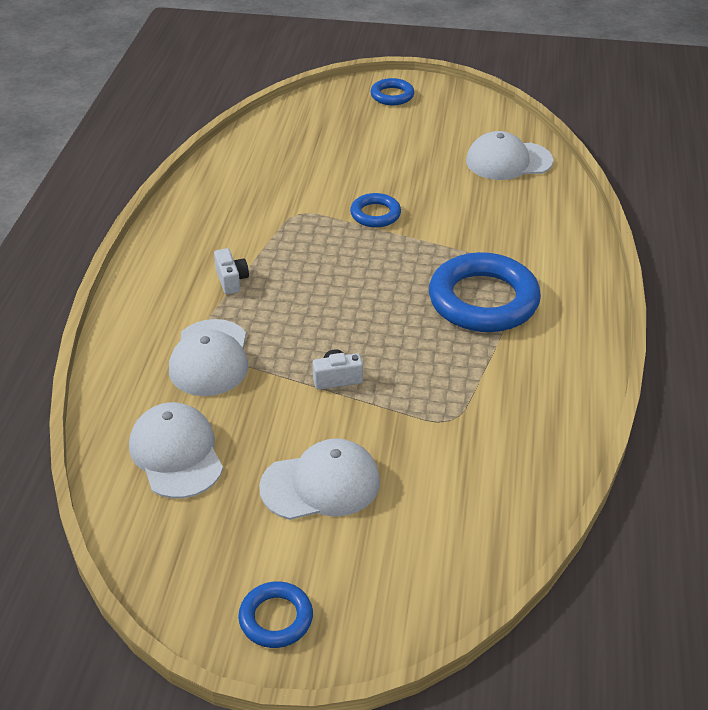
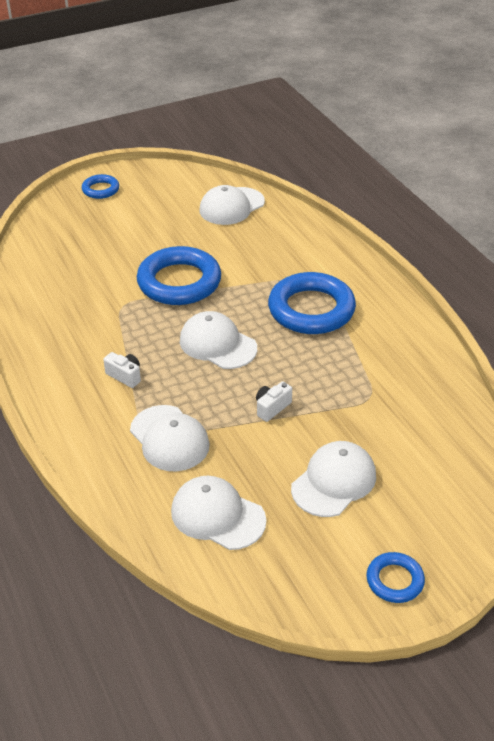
camera: 35 degrees left, 0 degrees up
blue ring [350,193,401,228] -> blue ring [137,246,221,305], size x1.99
none -> white cap [180,311,257,369]

